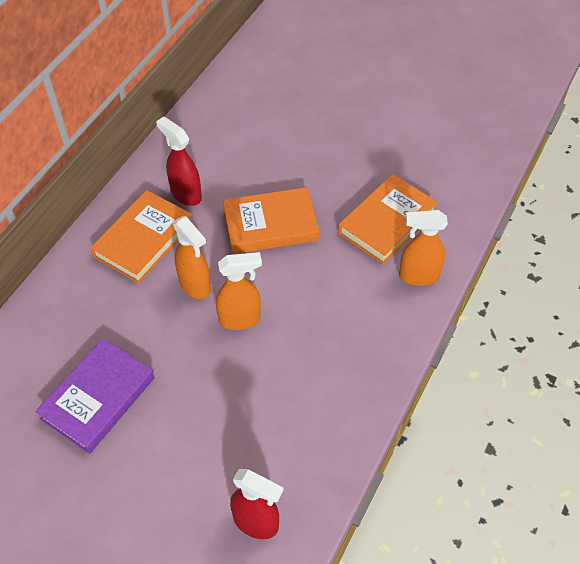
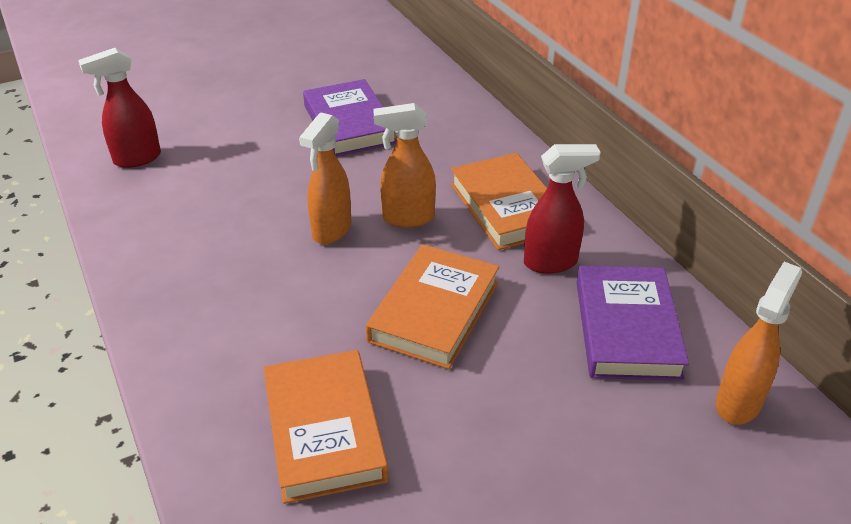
camera: 125 degrees right, 15 degrees down
orange spray bottle [399,210,448,286] -> orange spray bottle moved to [716,262,802,425]
none -> purple book [576,266,689,381]

